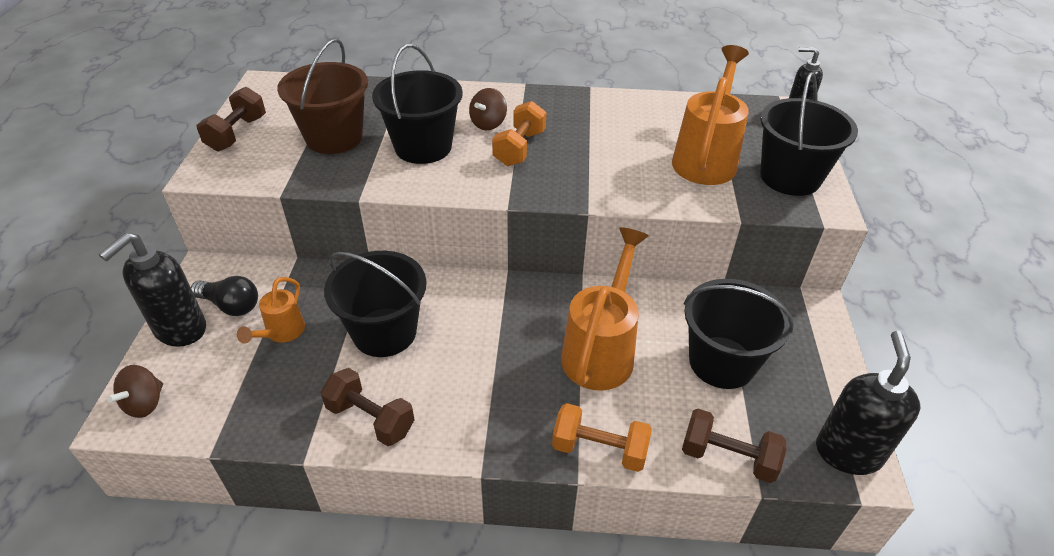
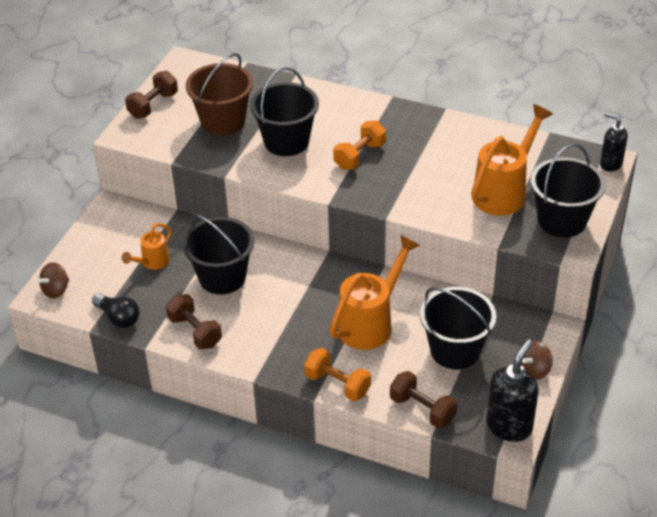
camera: 20 degrees right, 0 degrees up
black soap dispenser [99,232,206,347] -> none
black light bulb [191,276,258,316] -> black light bulb moved to [92,293,140,328]
brown spinning top [469,88,507,130] -> brown spinning top moved to [521,341,553,380]

